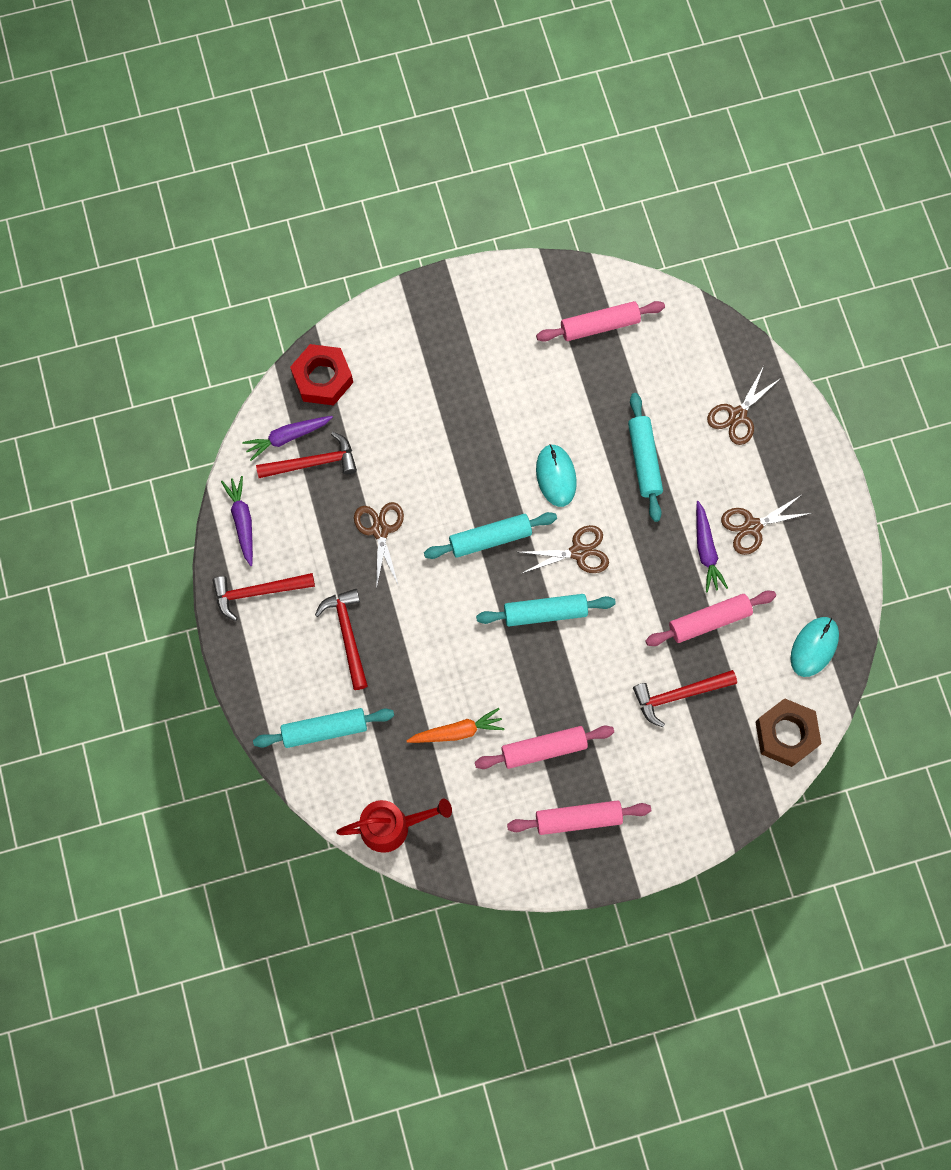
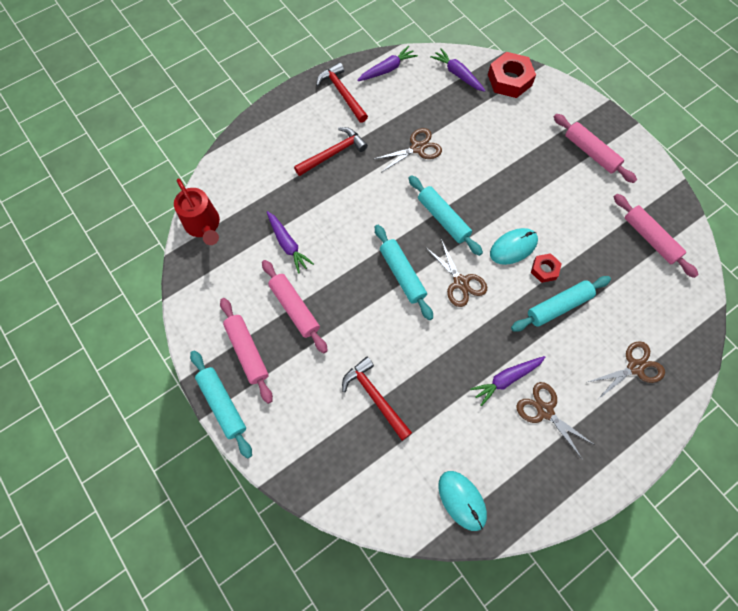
camera: 70 degrees right, 5 degrees down
turquoise rolling pin [253,708,394,748] -> turquoise rolling pin moved to [190,350,252,459]
red hammer [256,432,357,478] -> none
orange carrot [407,708,505,743] -> purple carrot [267,211,314,273]
pink rolling pin [645,591,776,646] -> pink rolling pin moved to [554,114,637,183]
brown scissors [707,366,781,445] -> brown scissors turned 135 degrees clockwise [588,341,665,399]
brown nut [756,698,822,767] -> none
turquoise mouse [790,617,839,677] -> turquoise mouse turned 45 degrees clockwise [438,471,487,531]
none -> red nut [531,253,562,283]

